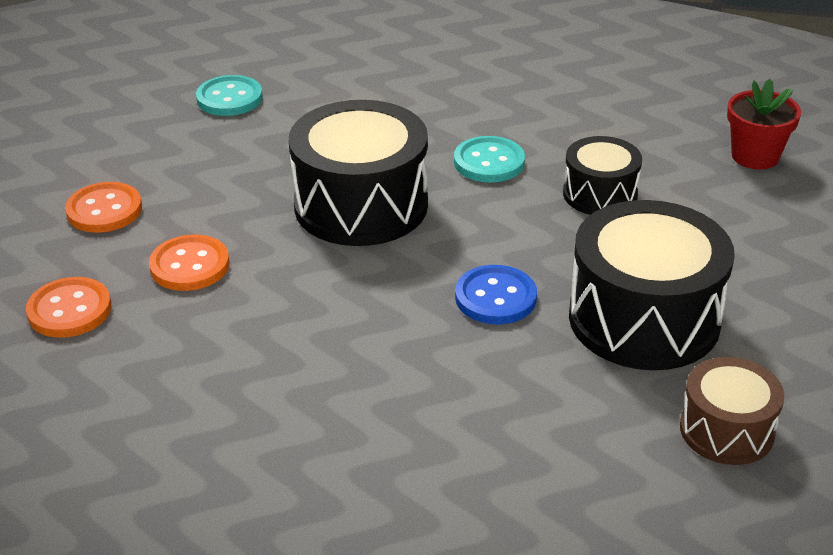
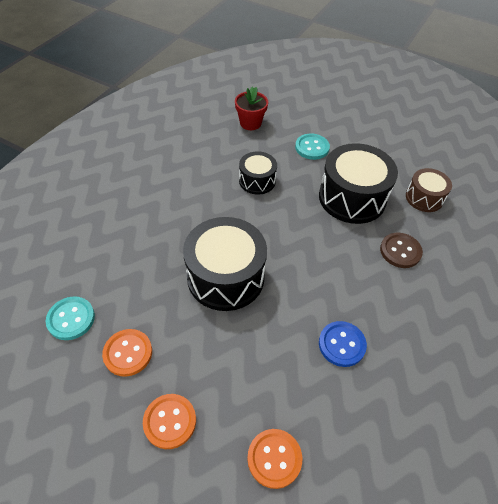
camera: 75 degrees left, 15 degrees up
orange button [149,235,230,291] -> orange button moved to [102,329,152,377]
turquoise button [454,136,525,183] -> turquoise button moved to [295,134,330,160]
blue button [455,265,537,325] -> blue button moved to [319,321,367,367]
none -> brown button [380,233,423,268]

